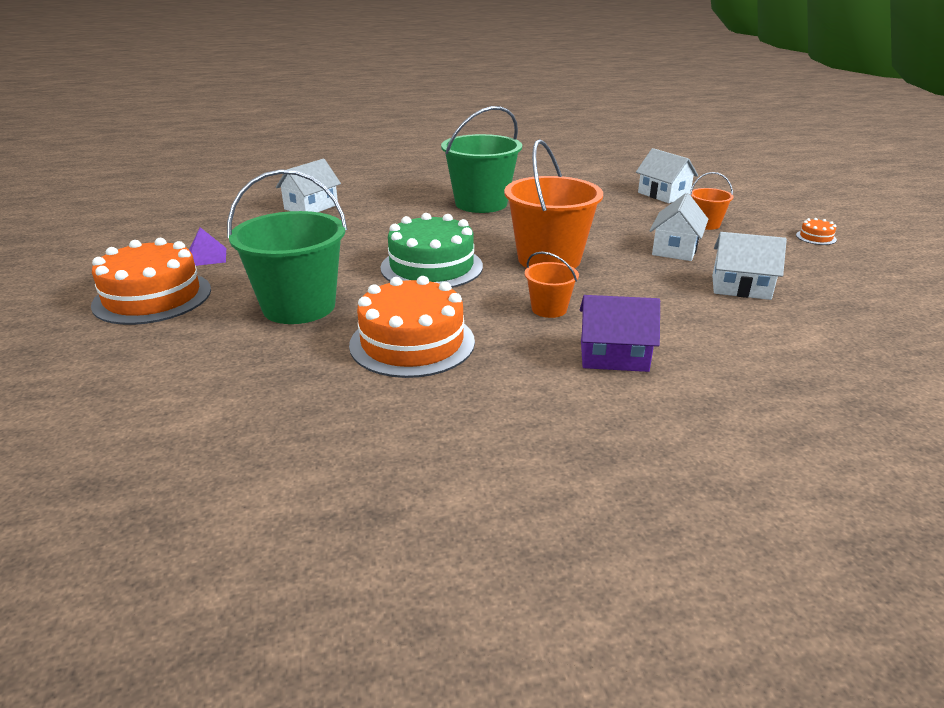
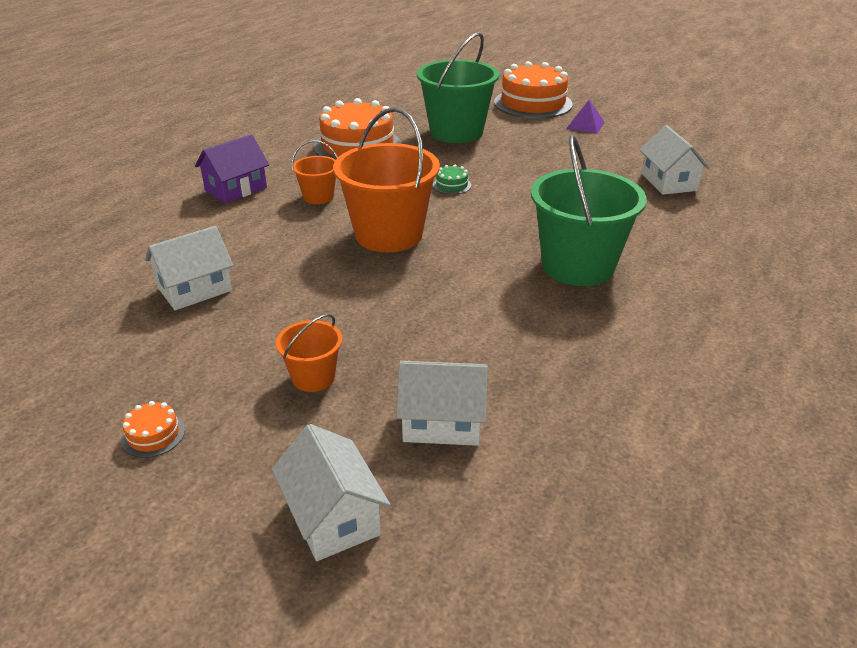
camera: 130 degrees right, 5 degrees up
green cake [380,213,483,288] -> green cake [433,165,471,195], size x0.40
white house [650,193,708,261] -> white house moved to [272,424,391,561]

